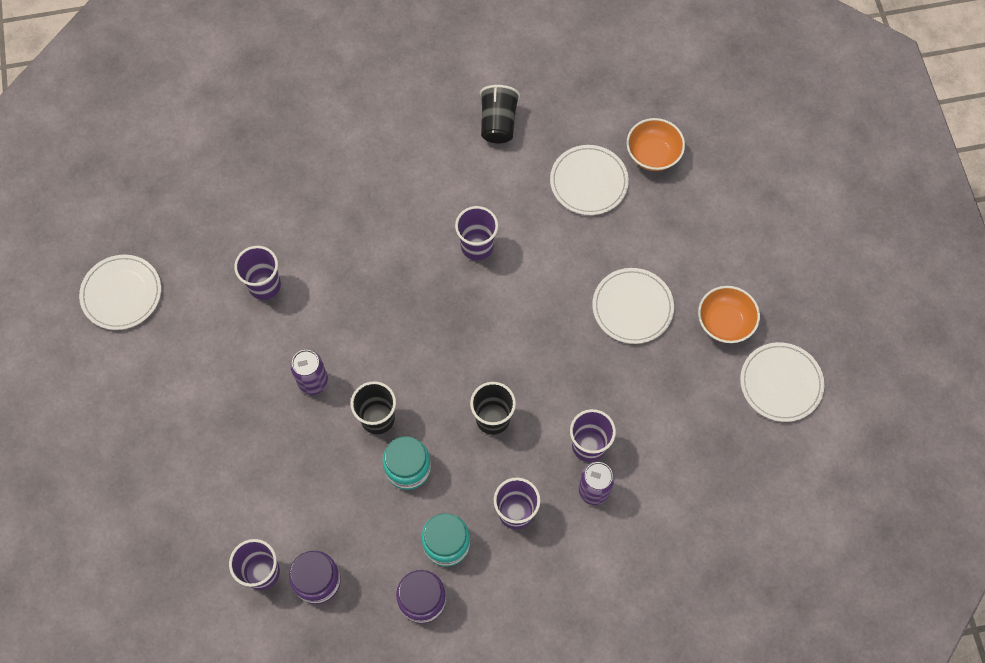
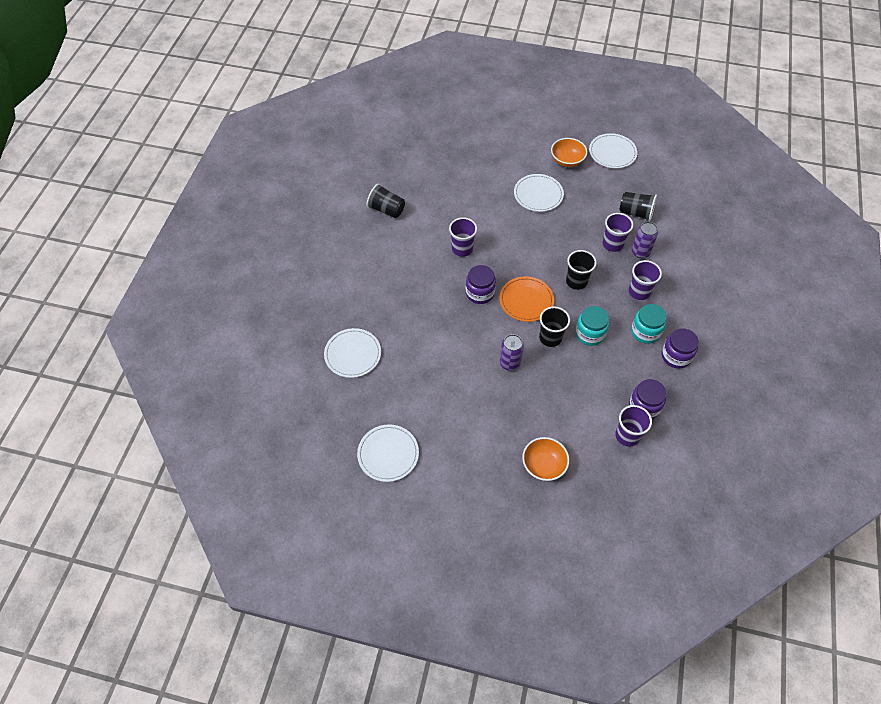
camera: 65 degrees left, 10 degrees down
purple cup [234,246,281,300] -> none
white plate [550,145,629,215] -> white plate moved to [324,328,381,378]
orange bowl [627,118,685,171] -> orange bowl moved to [522,437,569,481]
none -> purple jar [466,265,496,304]
none -> orange plate [499,277,554,322]
none -> black cup [620,192,657,221]

